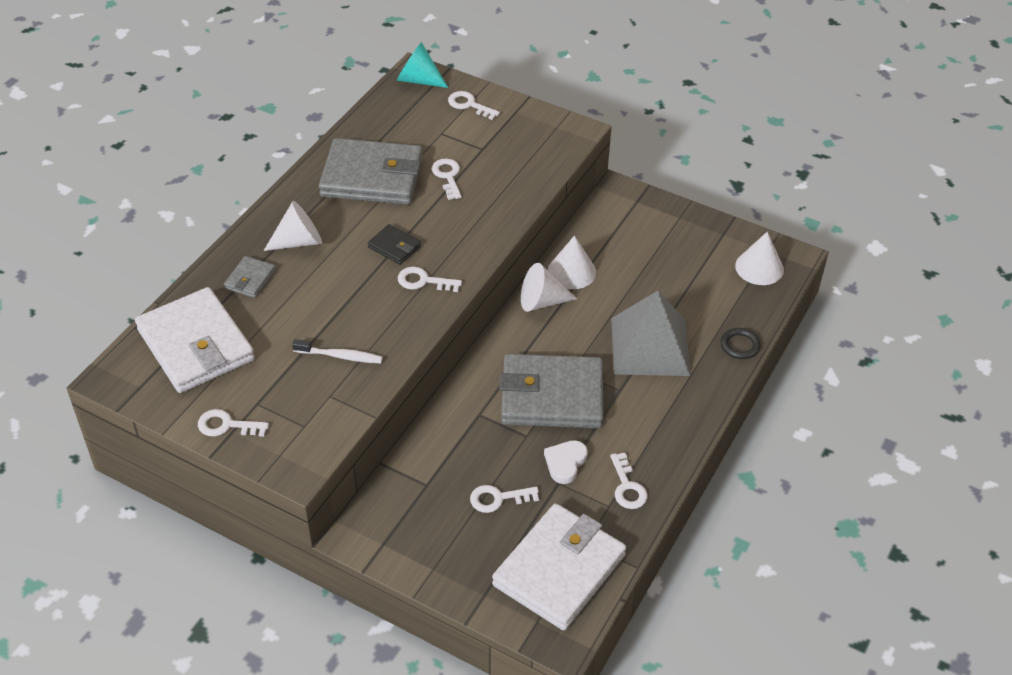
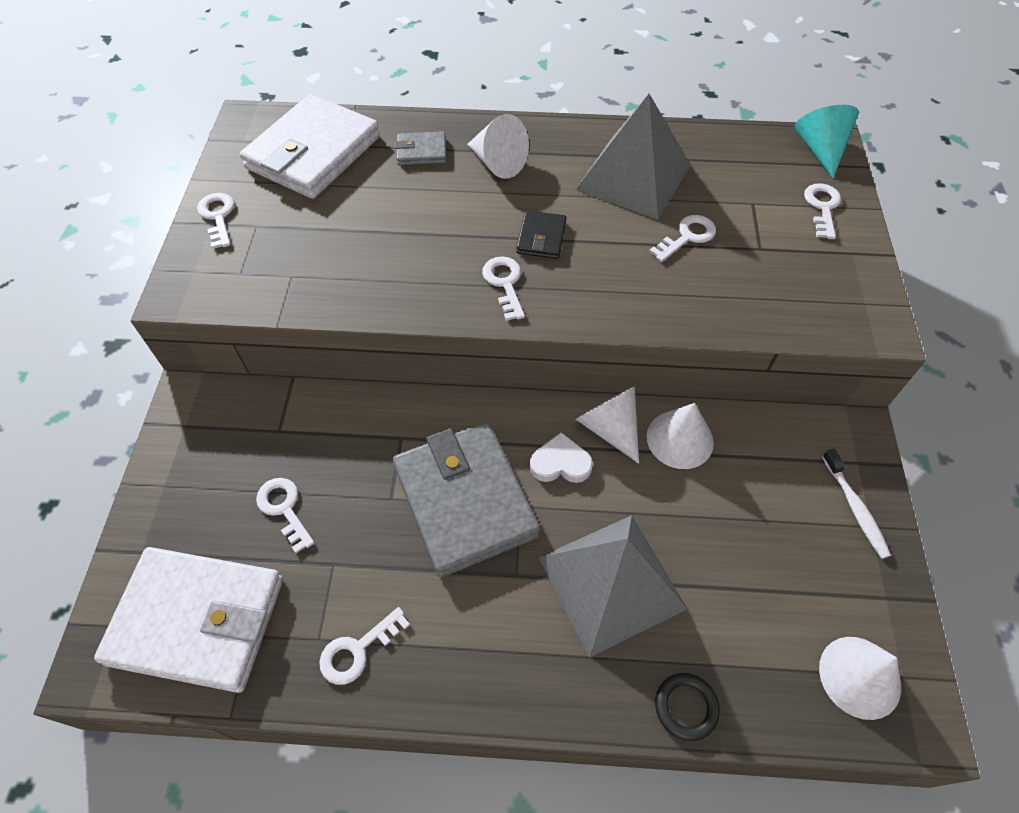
camera: 65 degrees right, 10 degrees up
white toothbrush [292,339,383,363] -> white toothbrush moved to [822,449,891,559]
grey wallet [319,138,423,205] -> grey pyramid [575,94,691,220]
white heart [544,440,588,484] -> white heart moved to [530,432,593,483]

